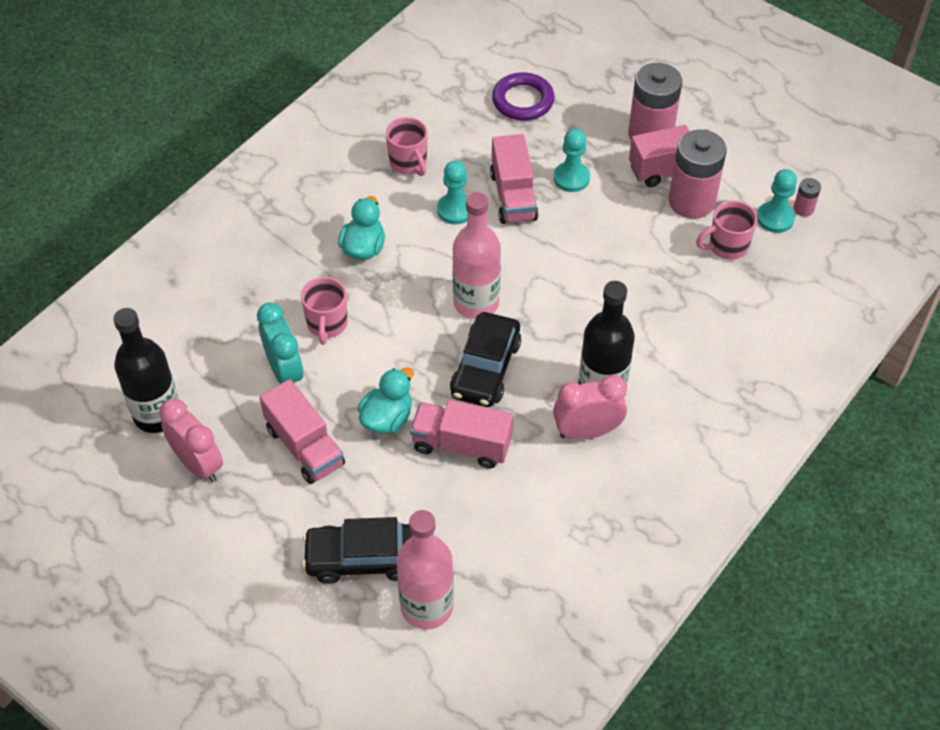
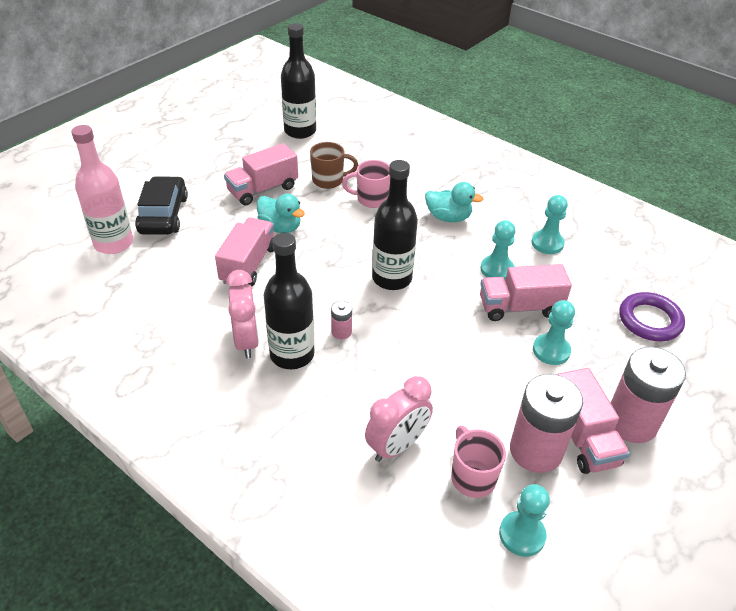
camera: 90 degrees right, 10 degrees down
pink clock [159,398,223,483] -> pink clock moved to [365,376,433,462]
turquoise clock [257,302,304,384] -> brown mug [310,142,358,189]
pink mug [386,117,428,176] -> turquoise pawn [531,195,568,254]
black car [450,312,521,407] -> none
pink bottle [452,192,501,319] -> black bottle [372,160,418,290]
pink battery [794,178,821,217] -> pink battery moved to [331,301,352,340]

